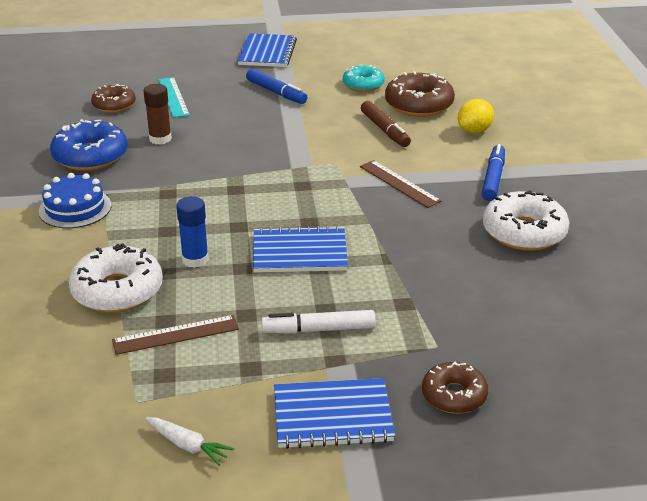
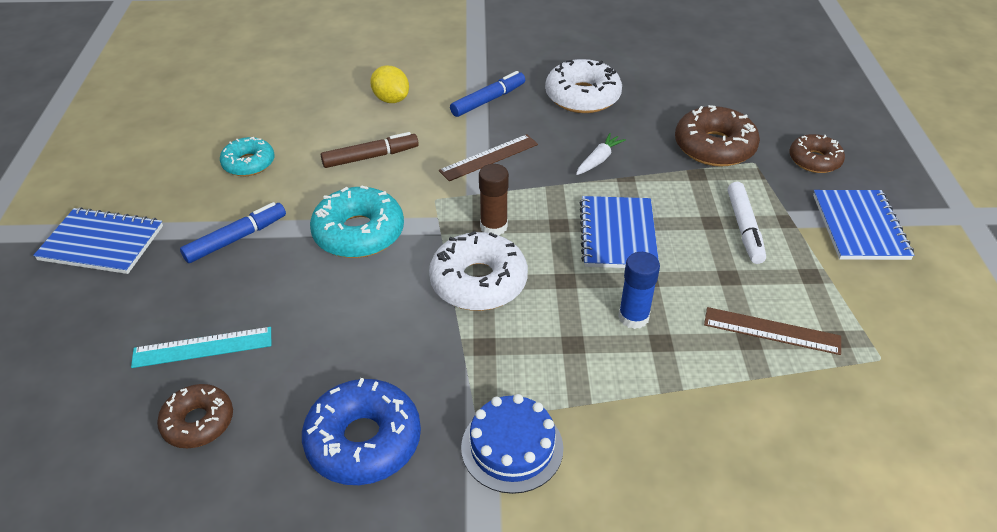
camera: 85 degrees left, 10 degrees up
white donut [69,243,163,313] -> white donut moved to [429,231,528,311]
brown ruler [112,315,239,355] -> brown ruler turned 60 degrees counterclockwise [704,307,841,355]
brown glue stick [144,84,172,145] -> brown glue stick moved to [479,164,509,236]
white carrot [146,417,234,466] -> white carrot moved to [576,133,626,175]
brown donut [385,71,455,117] -> brown donut moved to [675,105,760,167]
blue marker [482,144,505,201] -> blue marker turned 120 degrees clockwise [450,71,525,117]
none -> turquoise donut [310,185,404,258]

